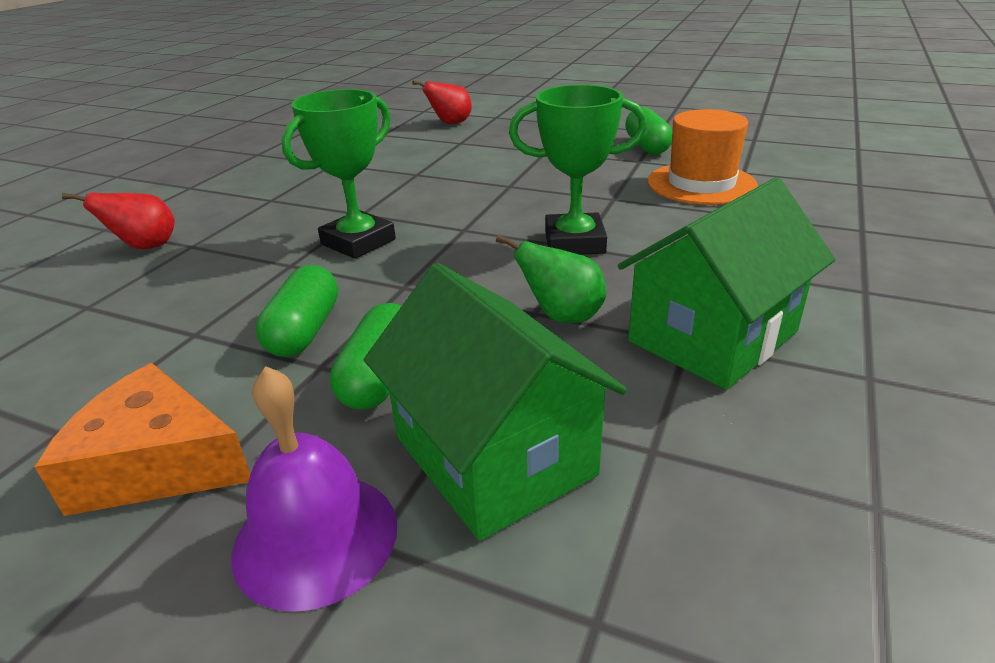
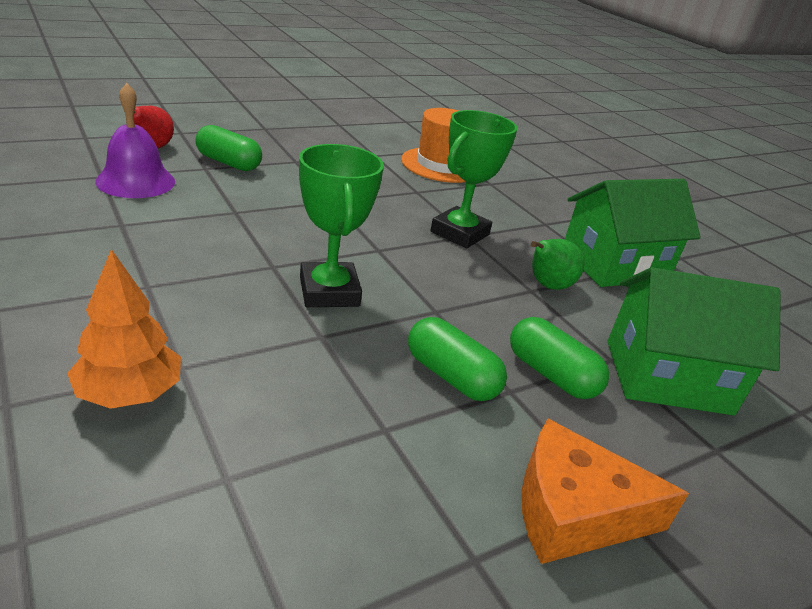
camera: 60 degrees left, 0 degrees up
orange cheese [35,363,250,516] -> orange cheese turned 45 degrees clockwise [521,419,689,564]
red pear [62,192,175,249] -> orange tree [67,249,181,409]
purple bell [231,366,397,612] -> purple bell moved to [95,83,175,198]
green house [618,178,835,390] -> green house turned 75 degrees clockwise [565,179,701,287]
green capsule [625,107,672,155] -> green capsule moved to [195,125,262,171]

